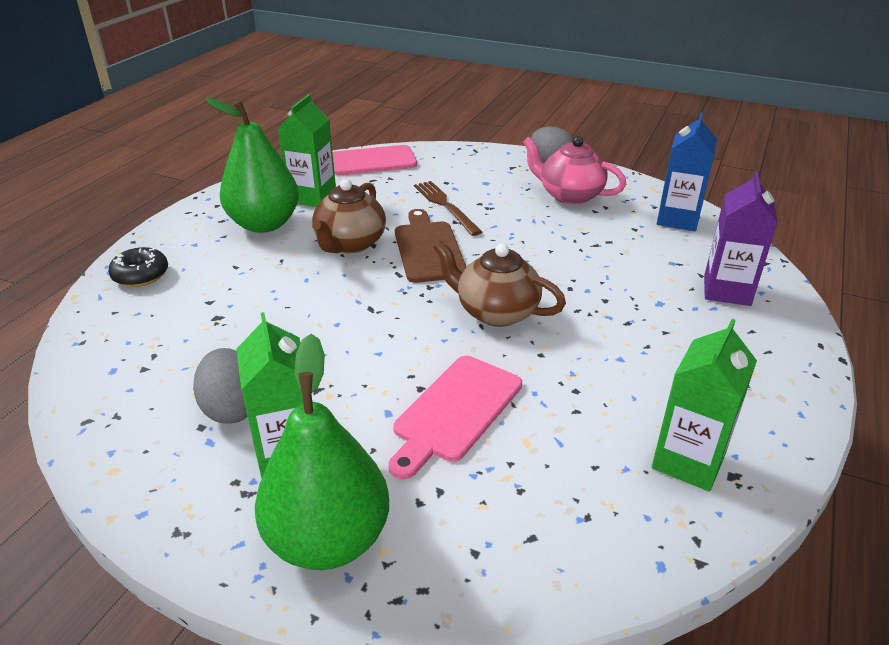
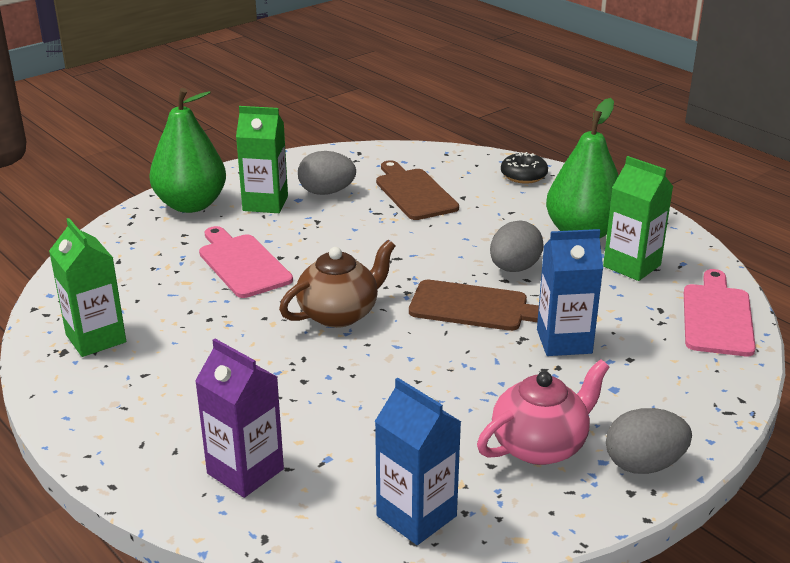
camera: 115 degrees right, 5 degrees down
brown teapot [312,179,386,253] -> grey egg [490,220,544,272]
brown fork [414,181,482,236] -> blue carton [537,229,603,356]
none -> brown cutting board [376,160,459,220]

